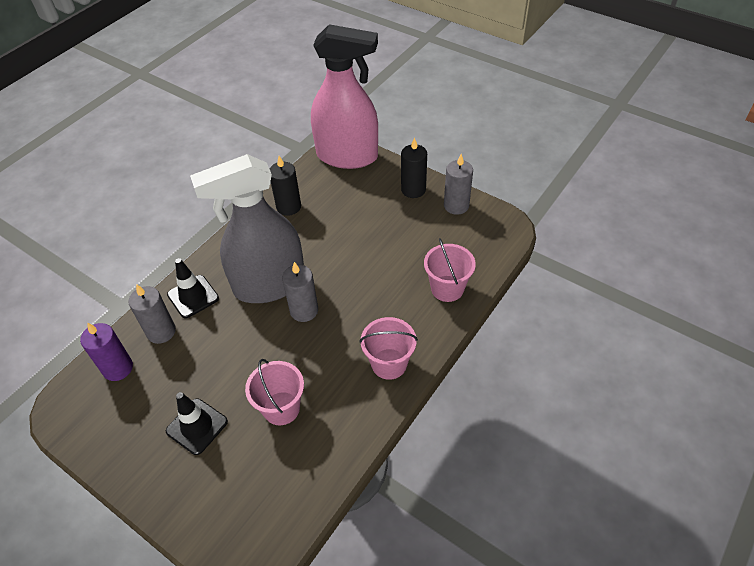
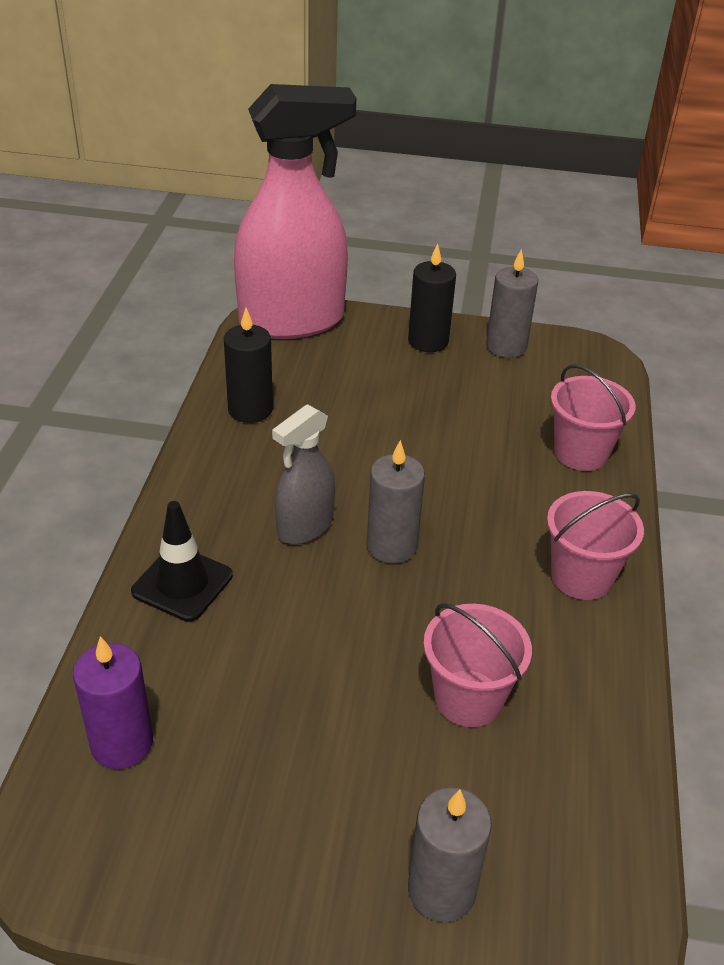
camera: 30 degrees left, 10 degrees down
grey candle [128,284,176,344] -> grey candle moved to [408,788,492,922]
black traffic cone [166,392,228,455] -> none
grey spray bottle [190,154,304,303] -> grey spray bottle [272,404,335,544], size x0.50

